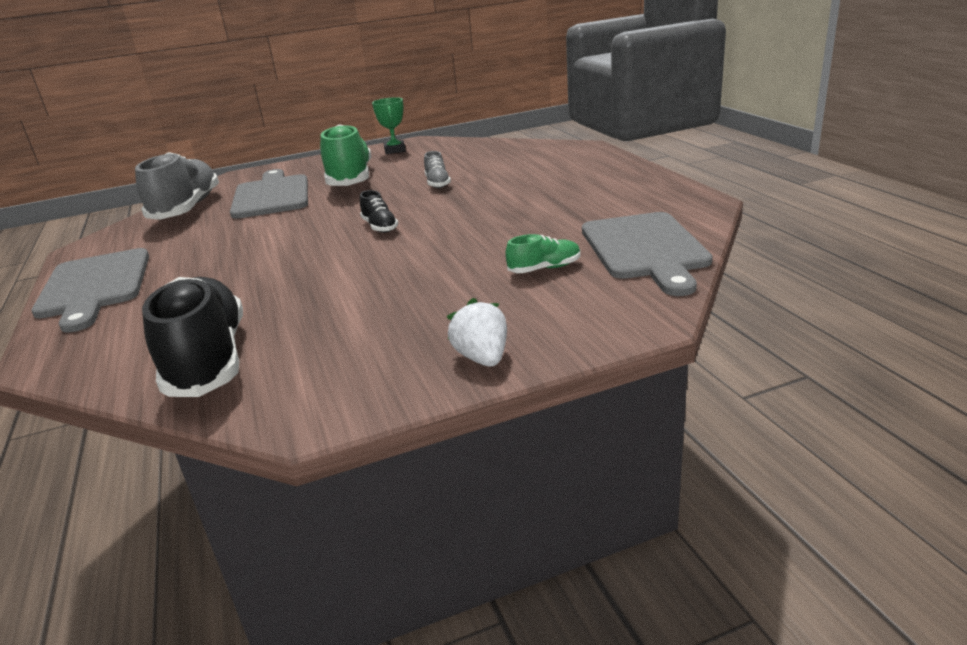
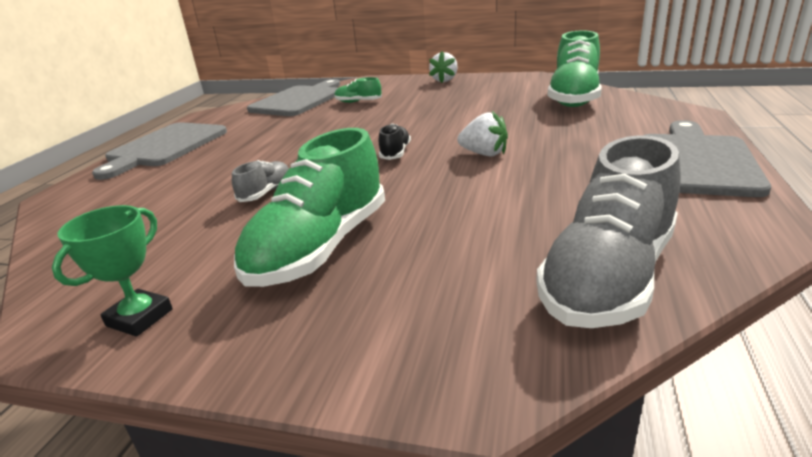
camera: 145 degrees left, 0 degrees up
black shoe [142,277,243,397] -> green shoe [547,30,602,107]
grey cutting board [230,169,308,219] -> grey cutting board moved to [92,122,227,180]
none -> white strawberry [457,111,508,156]

